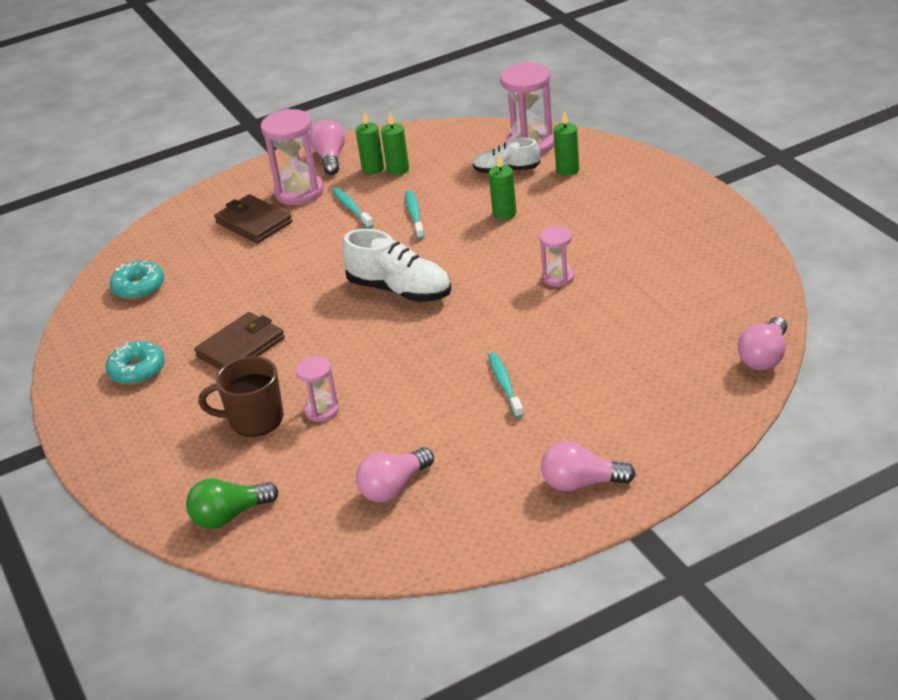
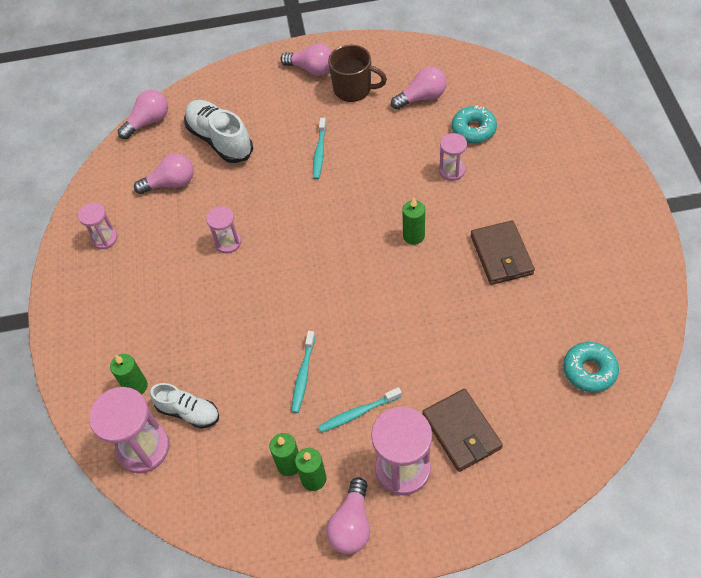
camera: 160 degrees left, 20 degrees up
turquoise donut [106,341,165,385] -> turquoise donut moved to [452,105,497,143]
green light bulb [186,478,278,529] -> none
brown wallet [194,312,285,370] -> brown wallet turned 75 degrees counterclockwise [471,220,535,285]
brown mug [198,356,284,437] -> brown mug moved to [328,45,387,102]
turquoise toothbrush [332,187,374,229] -> turquoise toothbrush turned 75 degrees clockwise [318,387,402,433]
white shoe [342,229,451,302] -> white shoe moved to [184,100,253,163]
green candle [489,154,516,220] -> green candle moved to [402,198,425,245]
none -> pink hourglass [78,203,118,249]
none -> pink light bulb [134,153,194,194]

